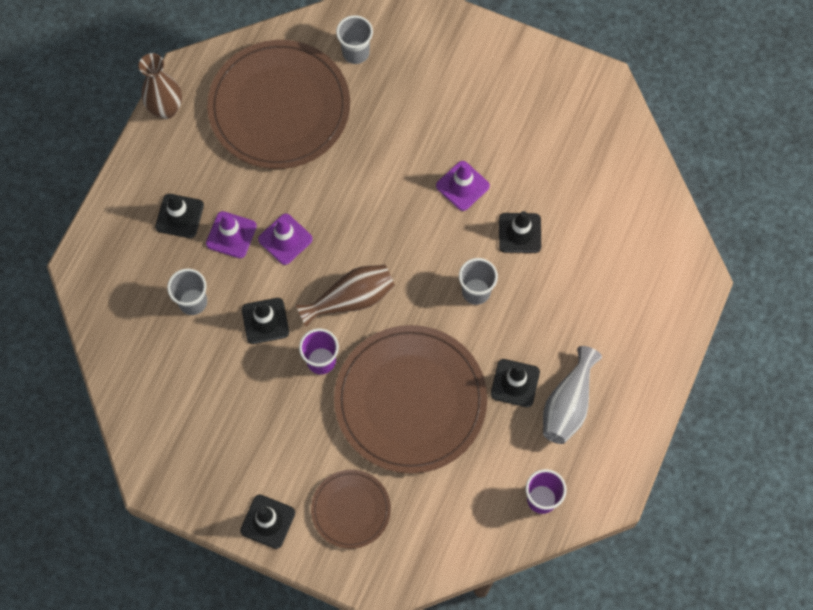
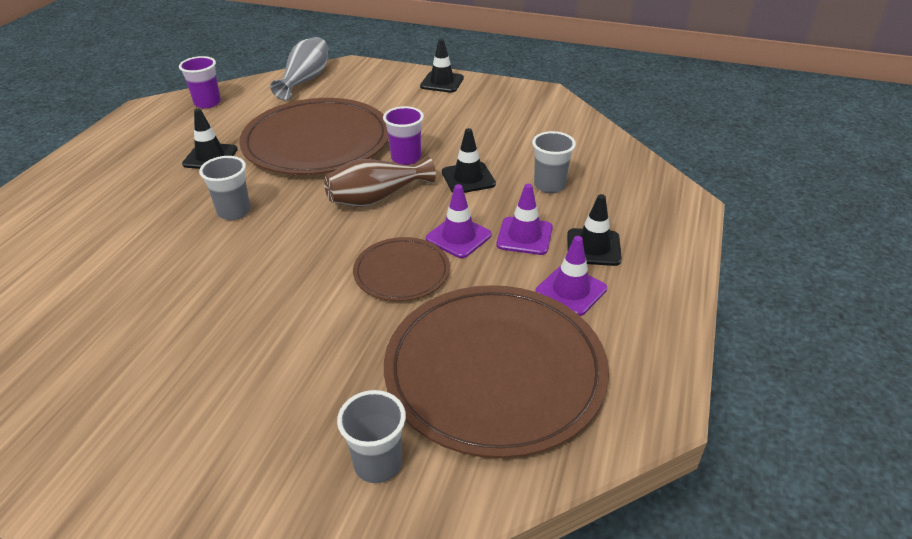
camera: 175 degrees right, 30 degrees down
brown vase [138,53,182,119] -> none
brown plate [311,470,391,549] -> brown plate moved to [353,237,450,301]
purple traffic cone [436,161,490,211] -> purple traffic cone moved to [535,236,607,316]
black traffic cone [499,211,541,253] -> none
grey vase [543,346,602,444] -> grey vase moved to [270,37,328,100]

